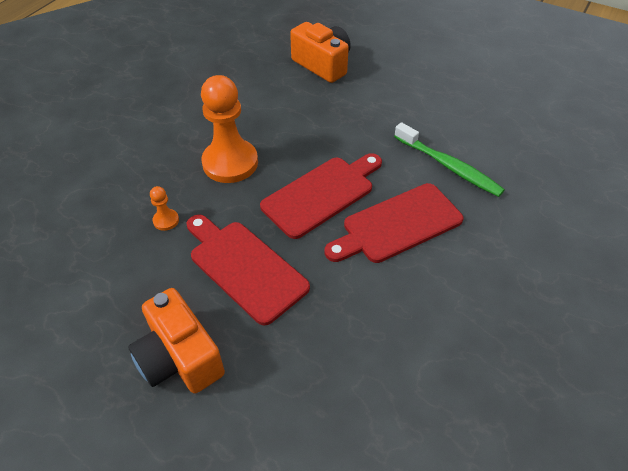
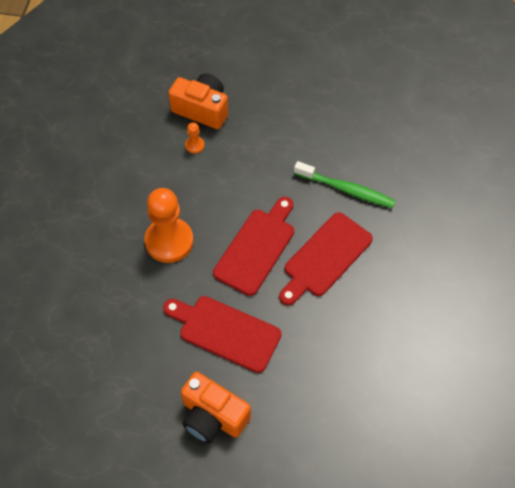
camera: 20 degrees left, 10 degrees up
orange pawn [150,186,179,231] -> orange pawn moved to [185,122,205,154]

